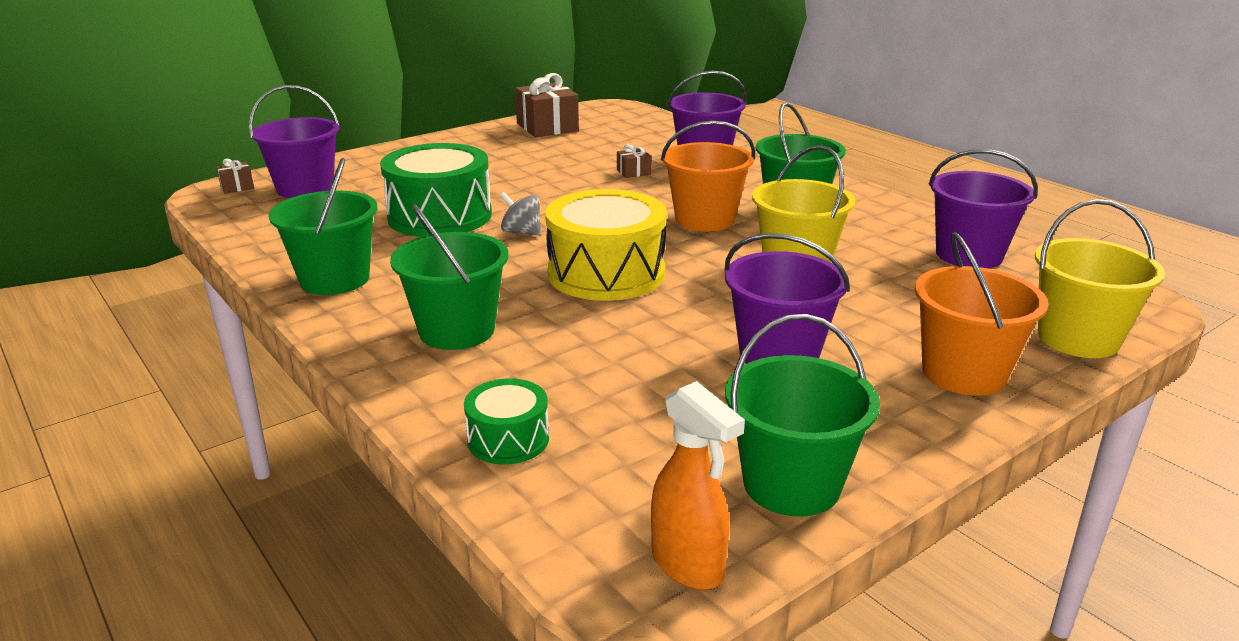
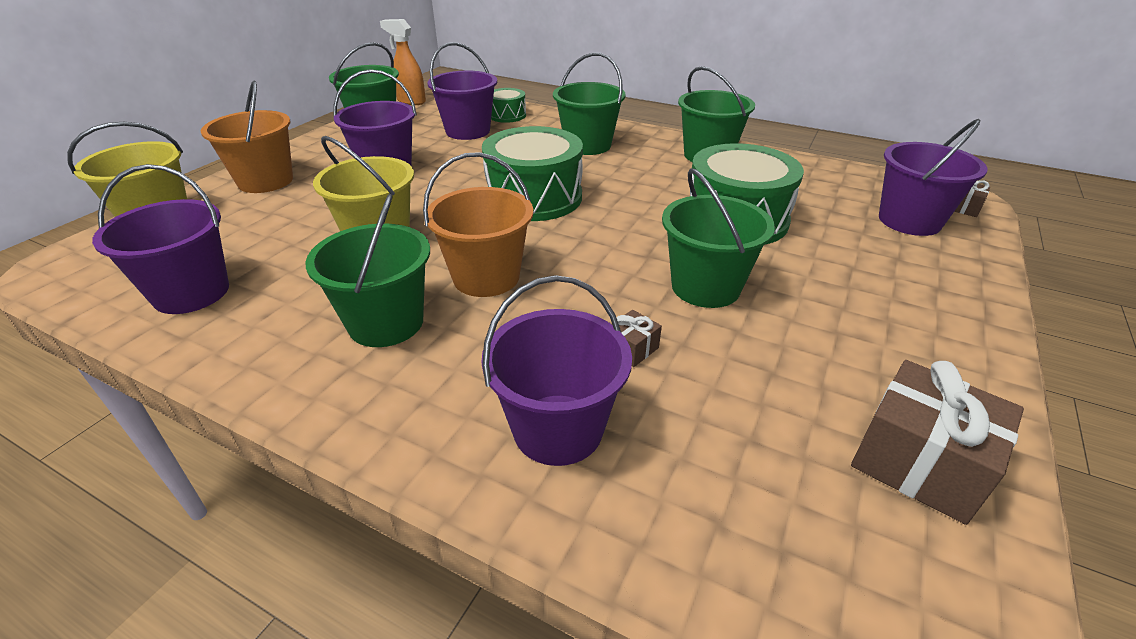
camera: 155 degrees right, 10 degrees up
grey spinning top [500,192,541,235] -> none
yellow drum [545,189,667,301] -> green drum [482,126,583,221]
none -> purple bucket [427,42,497,140]
none -> green bucket [662,168,775,308]

